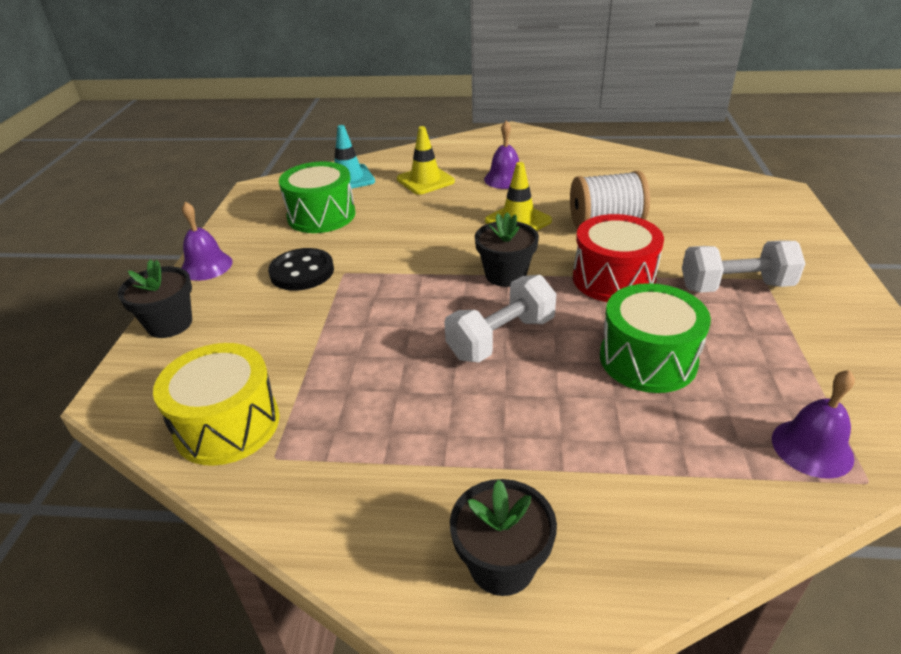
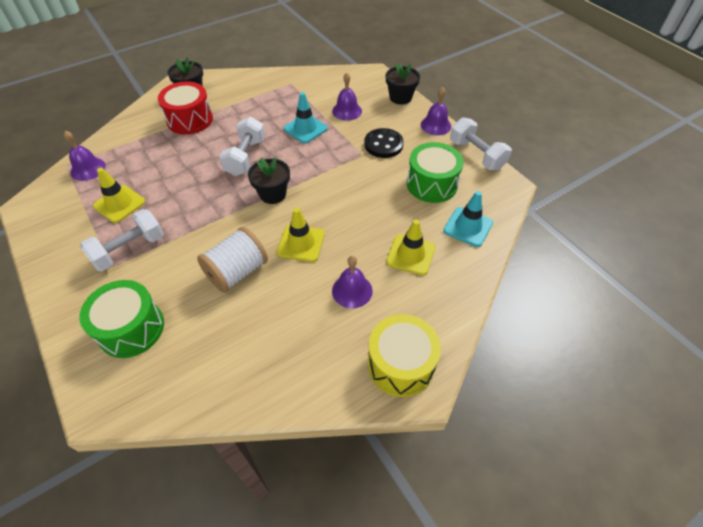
camera: 140 degrees right, 15 degrees up
yellow drum [153,343,280,466] -> yellow drum moved to [368,314,441,397]
red drum [573,214,664,302] -> red drum moved to [158,81,213,135]
green drum [600,283,711,393] -> green drum moved to [80,280,164,358]
none -> yellow traffic cone [93,168,145,223]
none -> turquoise traffic cone [284,92,327,143]
none -> purple bell [332,73,362,121]
none -> white dumbbell [450,117,512,170]

